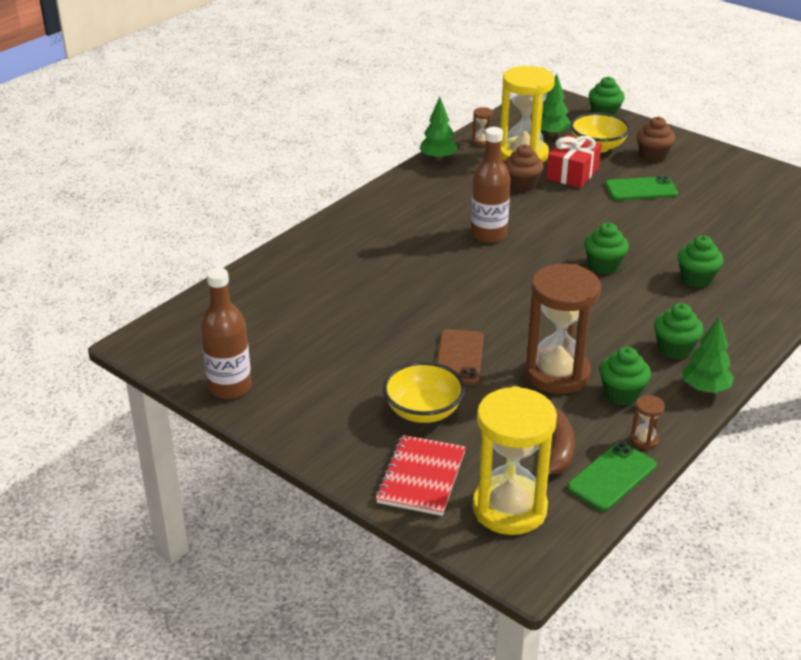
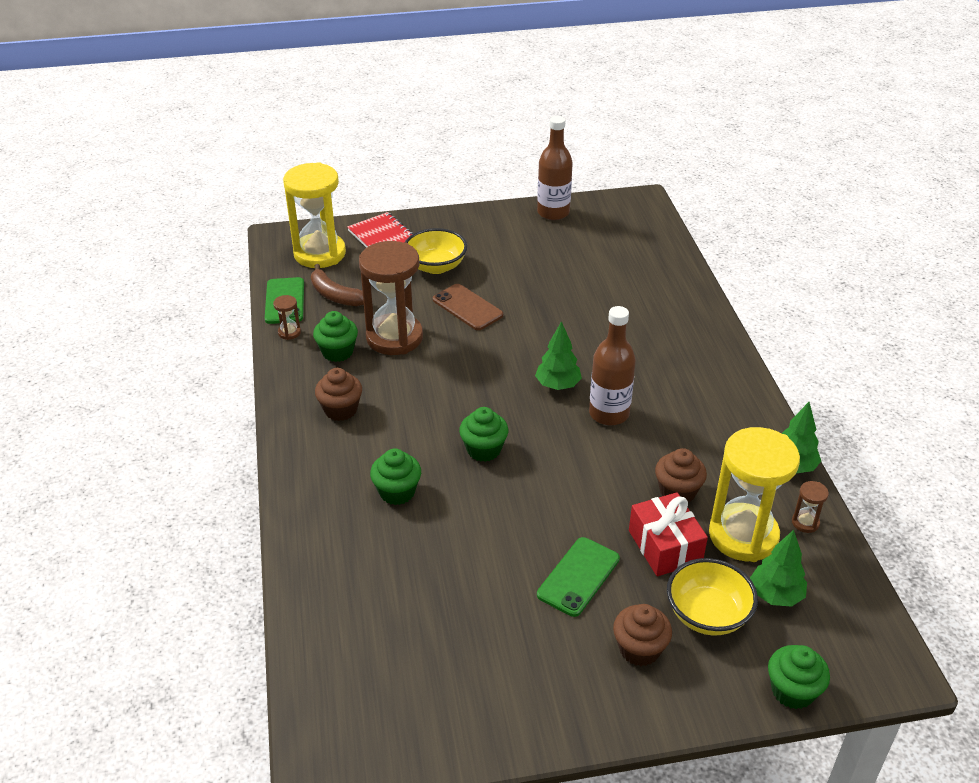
camera: 130 degrees right, 5 degrees up
green cupcake [654,303,704,359] -> brown cupcake [315,368,362,421]
green tree [682,316,734,393] -> green tree moved to [535,321,582,390]

